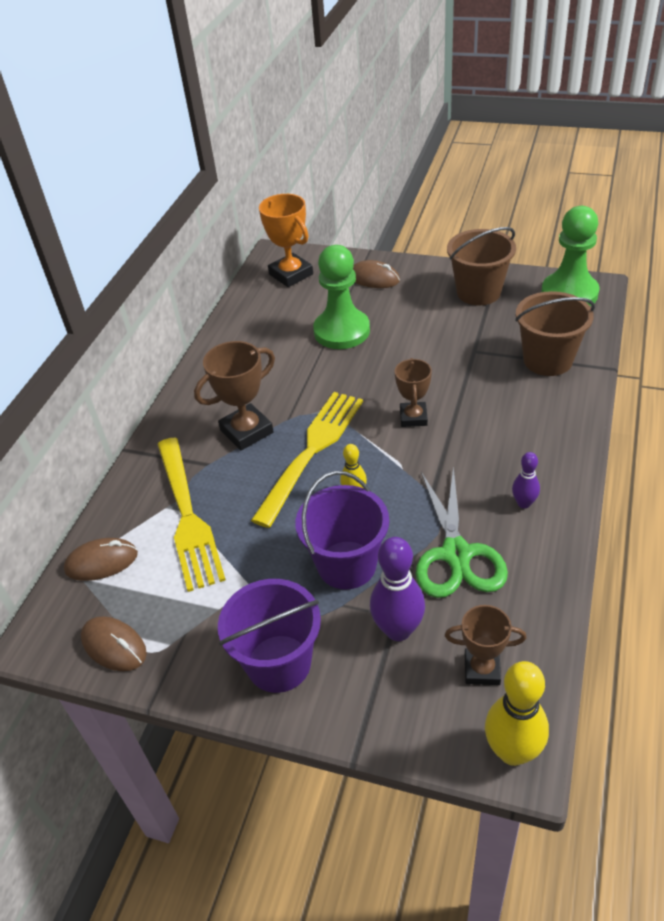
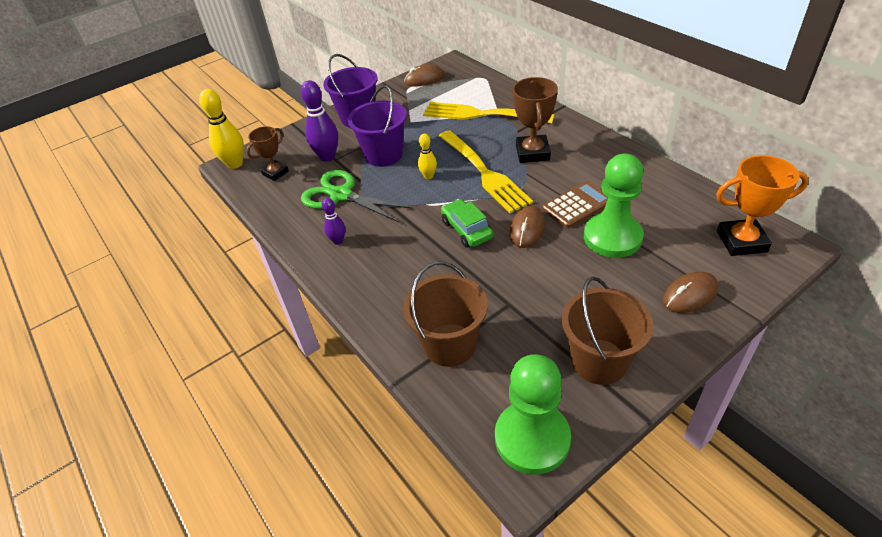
camera: 125 degrees right, 0 degrees up
brown mouse [64,538,138,581] -> brown mouse moved to [510,206,545,248]
brown trophy [395,358,432,427] -> green car [441,199,493,248]
none -> brown calculator [542,181,608,228]

